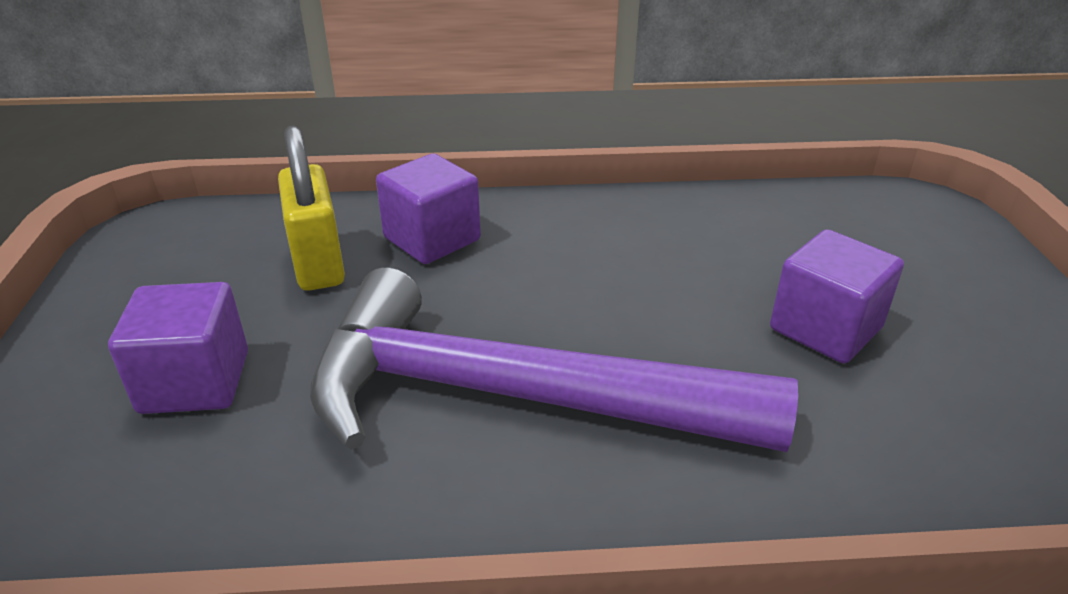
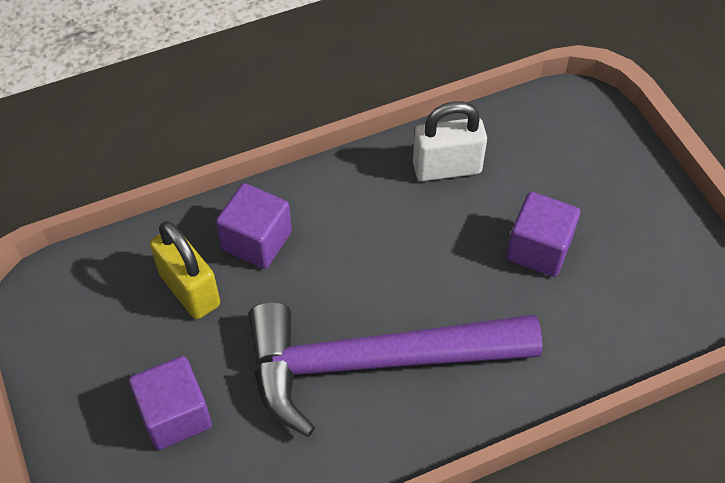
camera: 20 degrees left, 20 degrees up
none -> white padlock [413,101,487,181]

